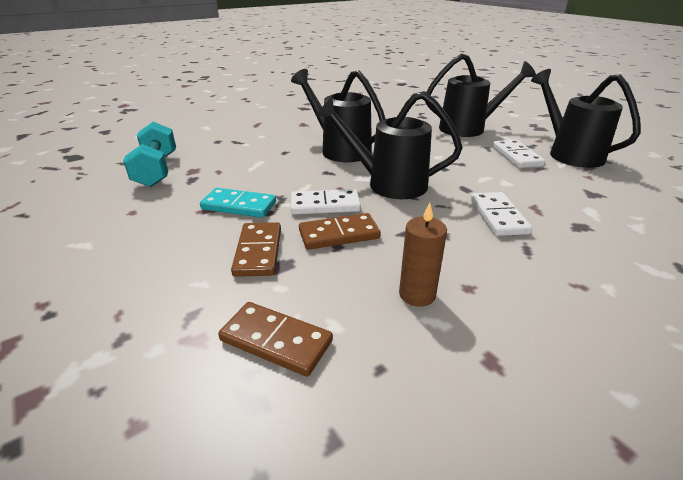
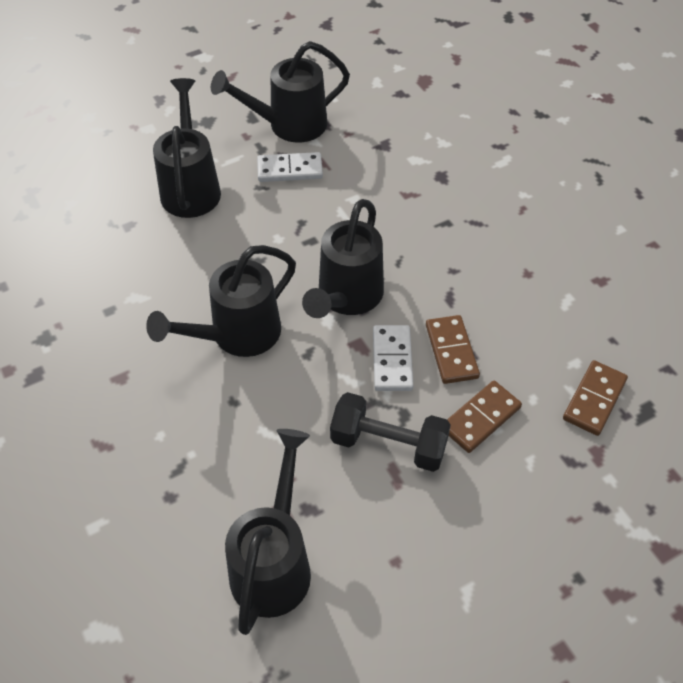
camera: 85 degrees left, 20 degrees up
turquoise dumbbell [123,122,176,187] -> black watering can [225,429,311,635]
turquoise domino [200,188,276,218] -> black dumbbell [330,392,451,472]
brown domino [231,222,281,277] -> brown domino turned 45 degrees counterclockwise [447,381,522,453]
brown candle [399,203,447,307] -> none
white domino [471,192,532,236] -> none

